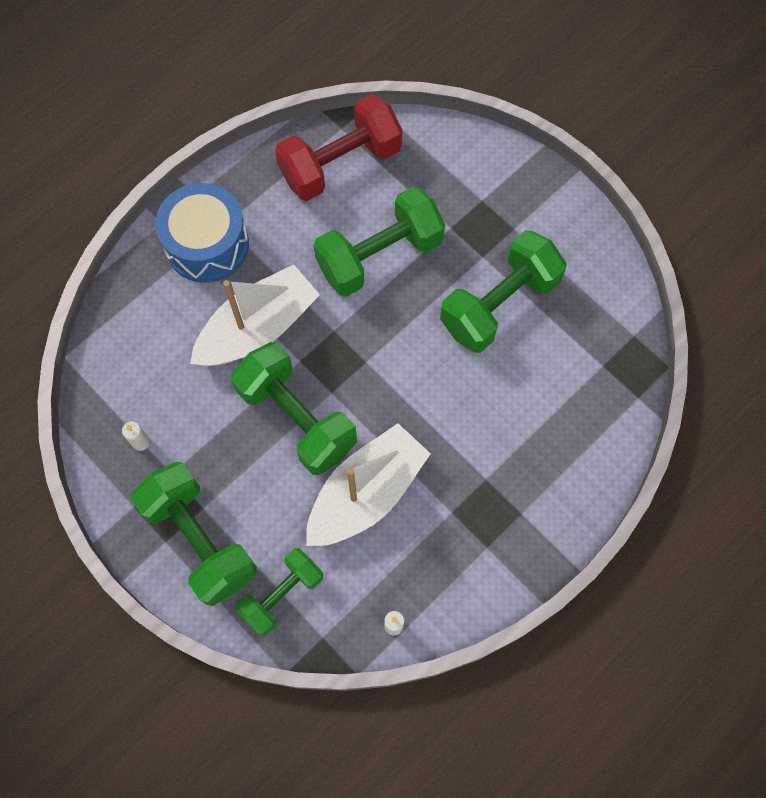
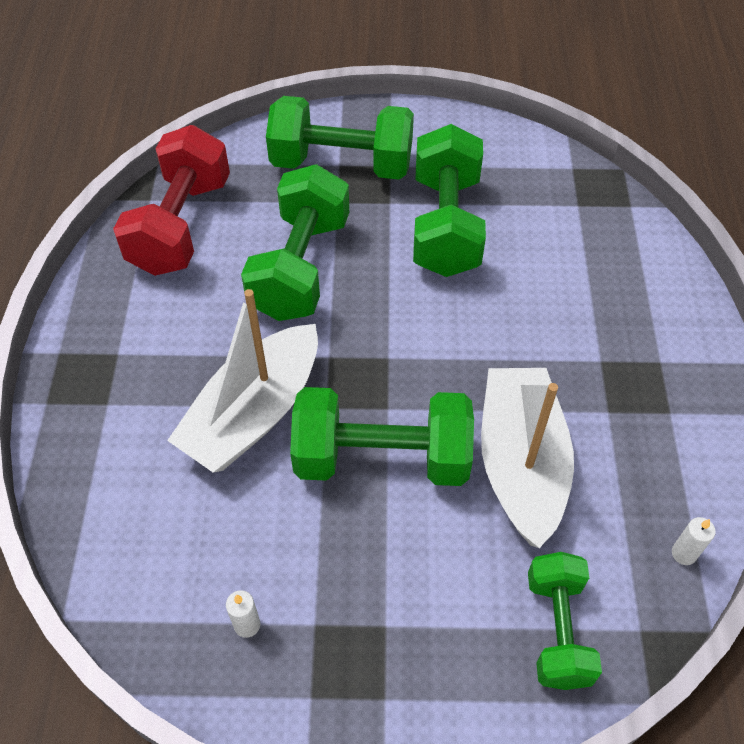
camera: 45 degrees left, 15 degrees down
green dumbbell [131,462,257,606] -> green dumbbell moved to [266,96,414,180]
blue drum [155,183,249,283] -> none
white boat [190,264,320,366] -> white boat turned 150 degrees counterclockwise [167,289,318,472]

